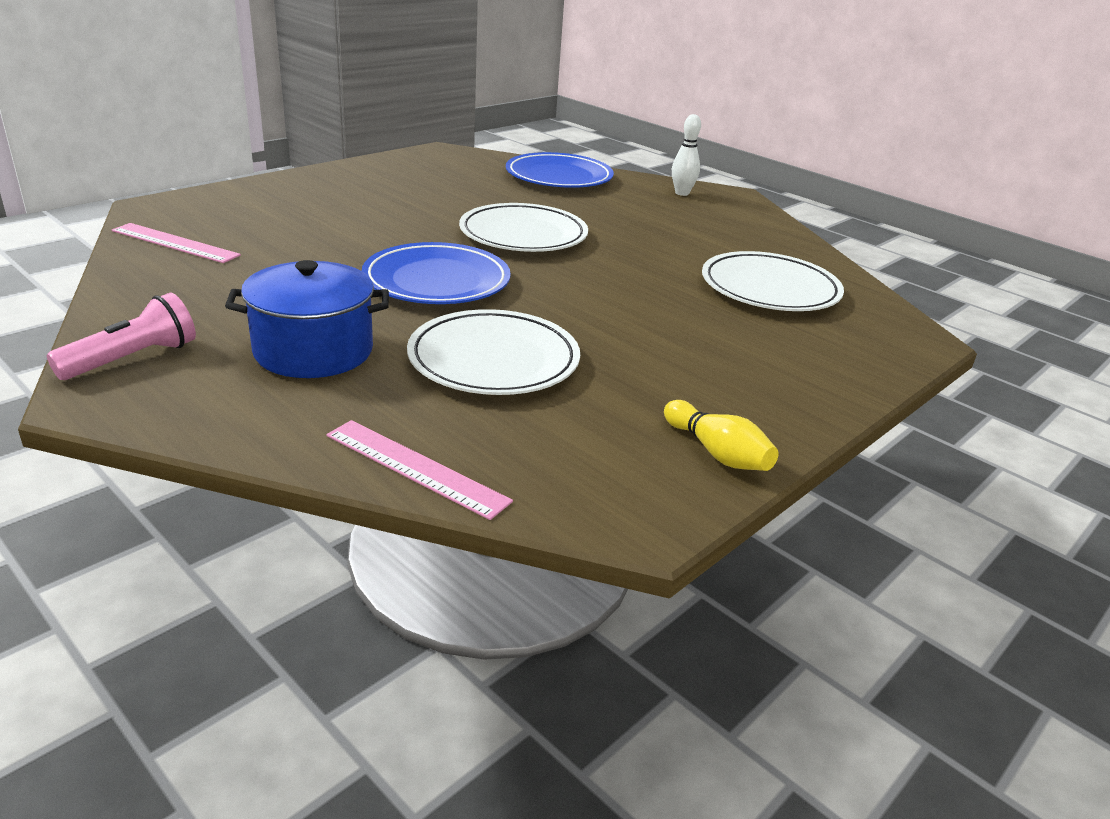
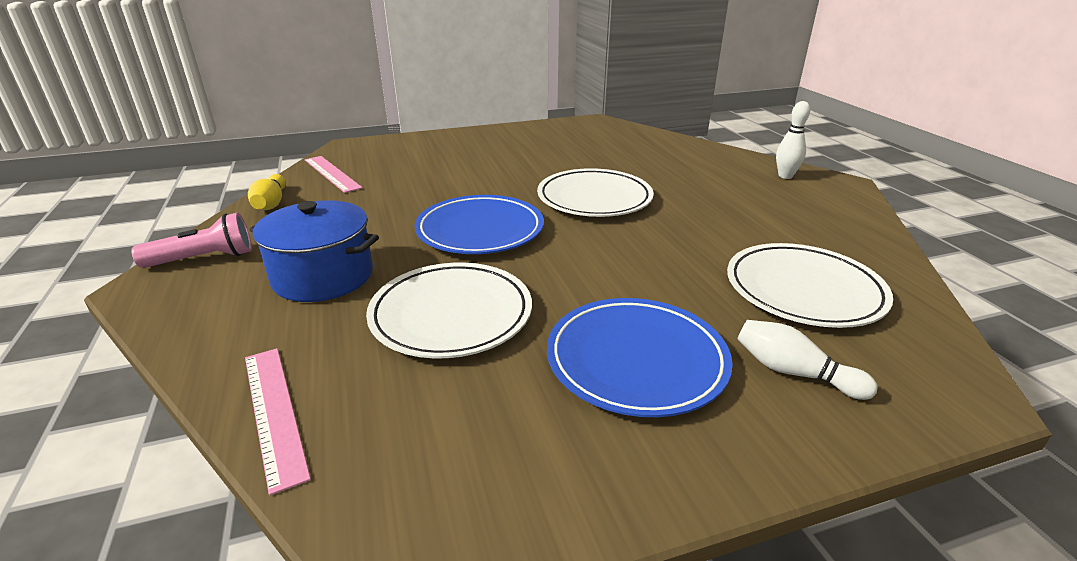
camera: 30 degrees right, 0 degrees up
blue plate [506,152,614,188] -> blue plate moved to [547,298,733,417]
yellow bowling pin [664,400,778,471] -> yellow bowling pin moved to [248,174,286,210]
none -> white bowling pin [738,320,878,400]

